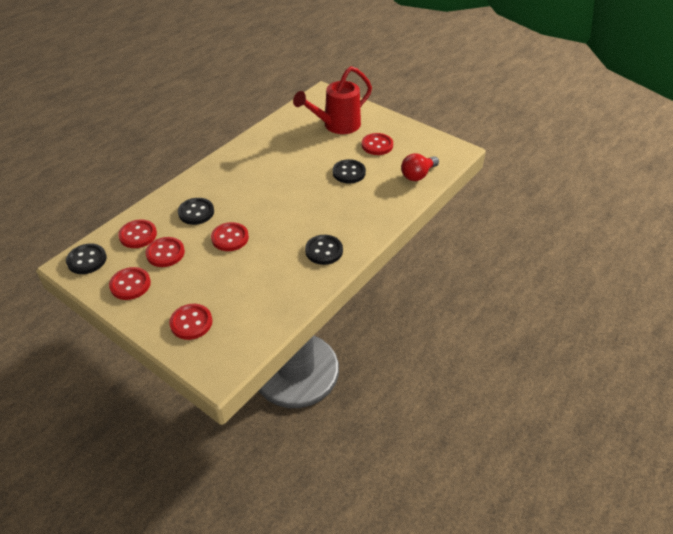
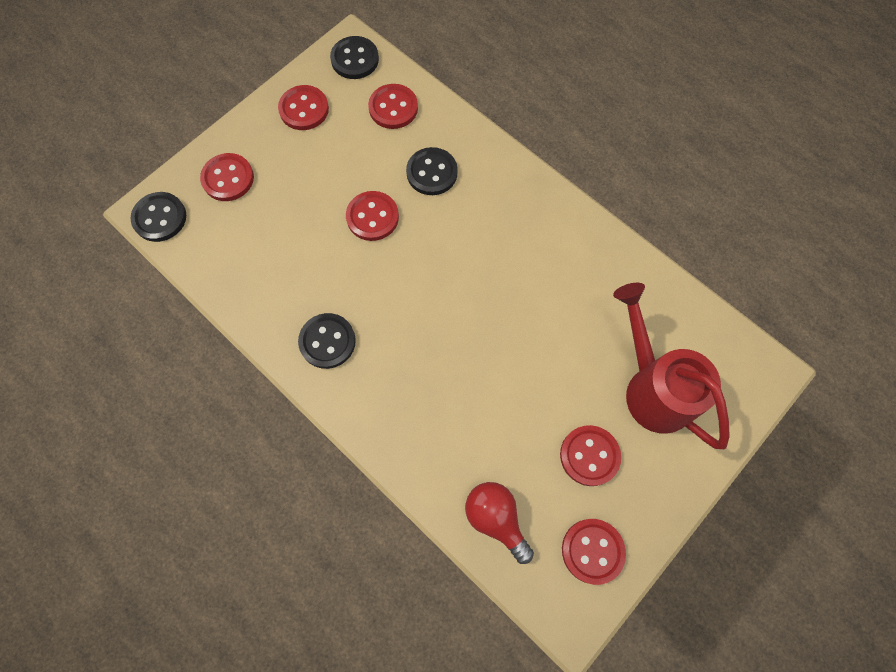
camera: 95 degrees right, 25 degrees up
red button [145,237,185,267] -> red button moved to [562,519,626,585]
black button [332,159,366,184] -> black button moved to [130,192,186,242]

